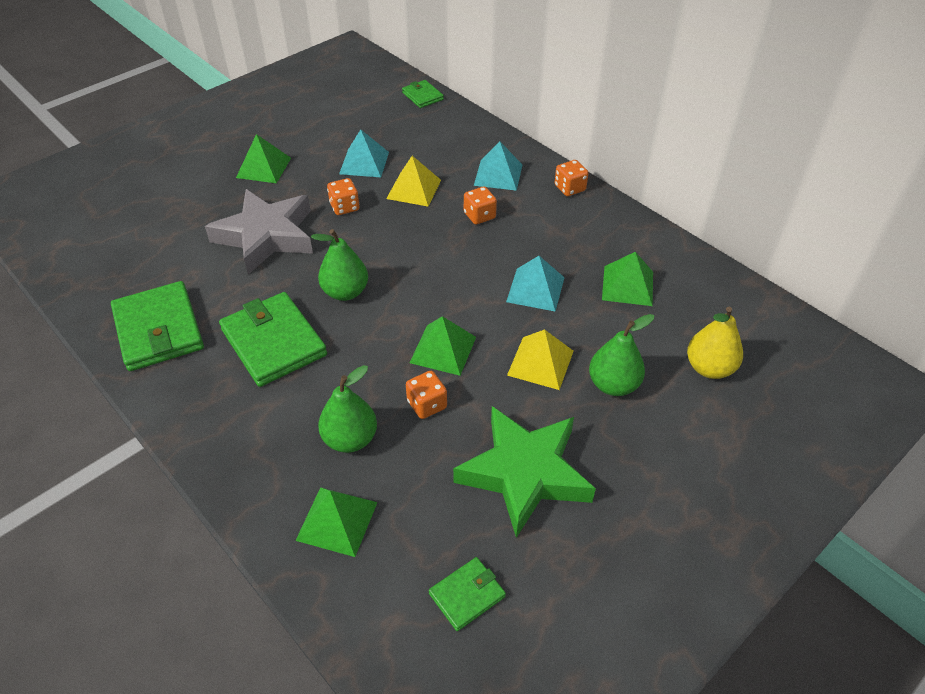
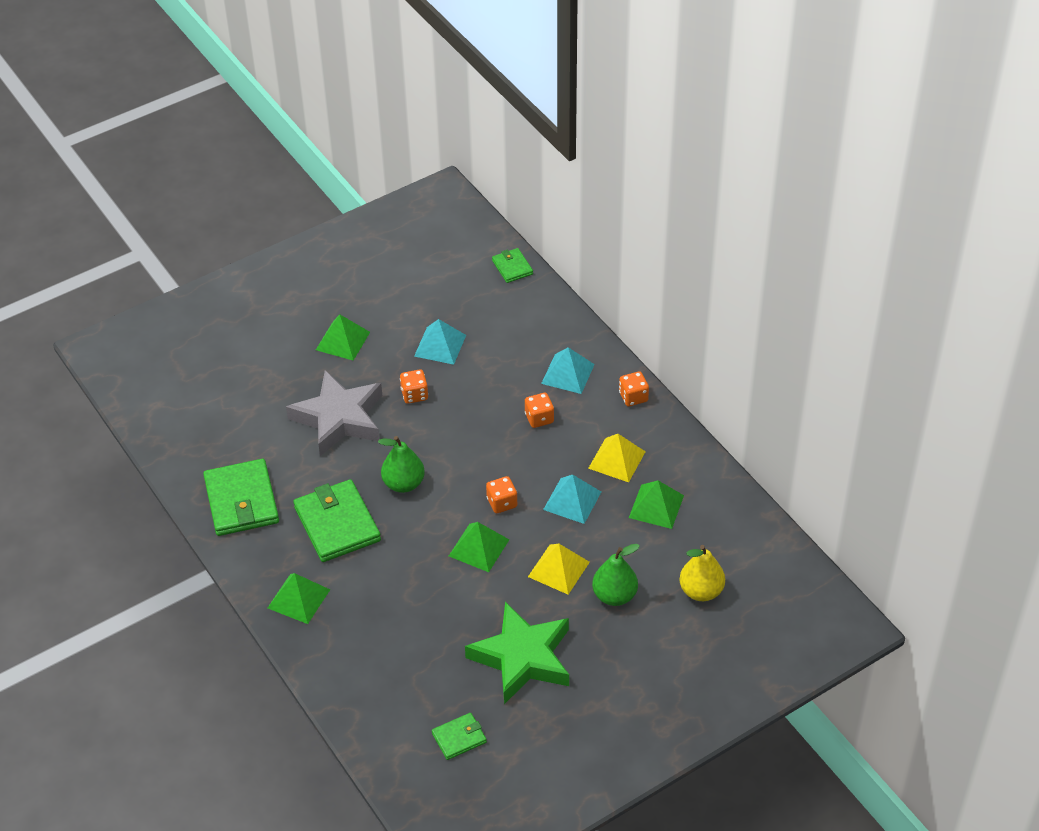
camera: 10 degrees right, 0 degrees up
green pyramid [295,487,378,557] -> green pyramid moved to [268,573,330,624]
green pear [318,365,377,453] -> none
yellow pyramid [386,156,441,207] -> yellow pyramid moved to [588,434,646,482]
orange dice [406,371,447,419] -> orange dice moved to [486,476,517,513]

